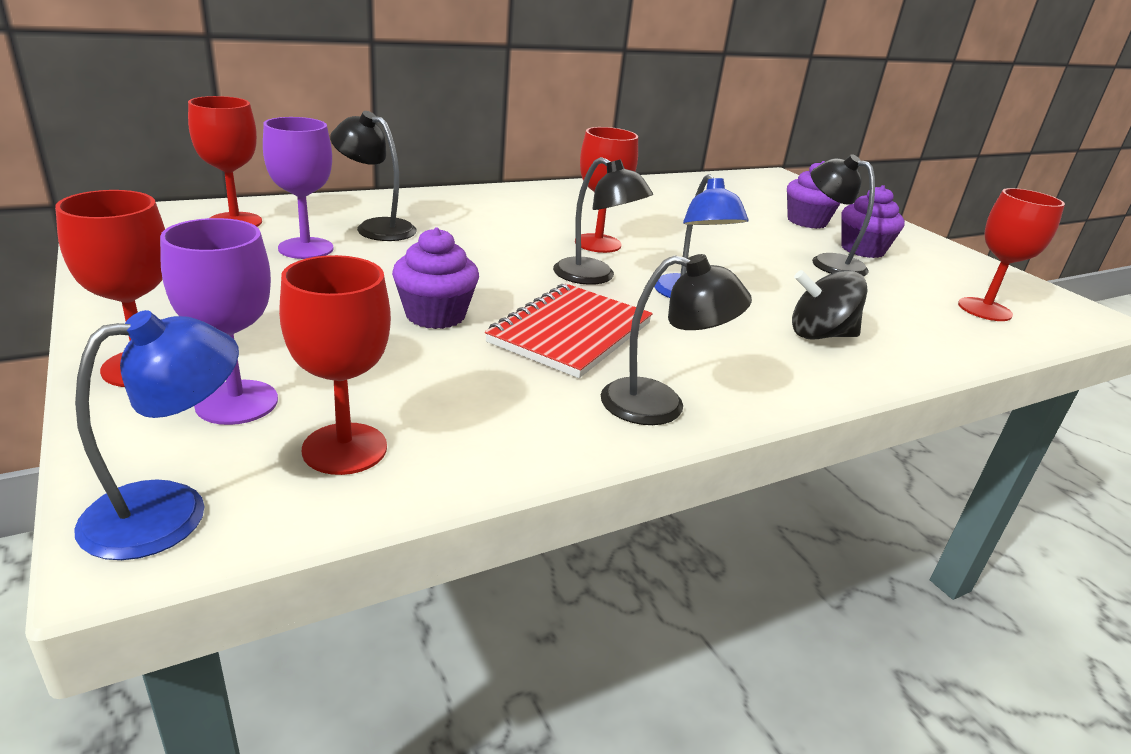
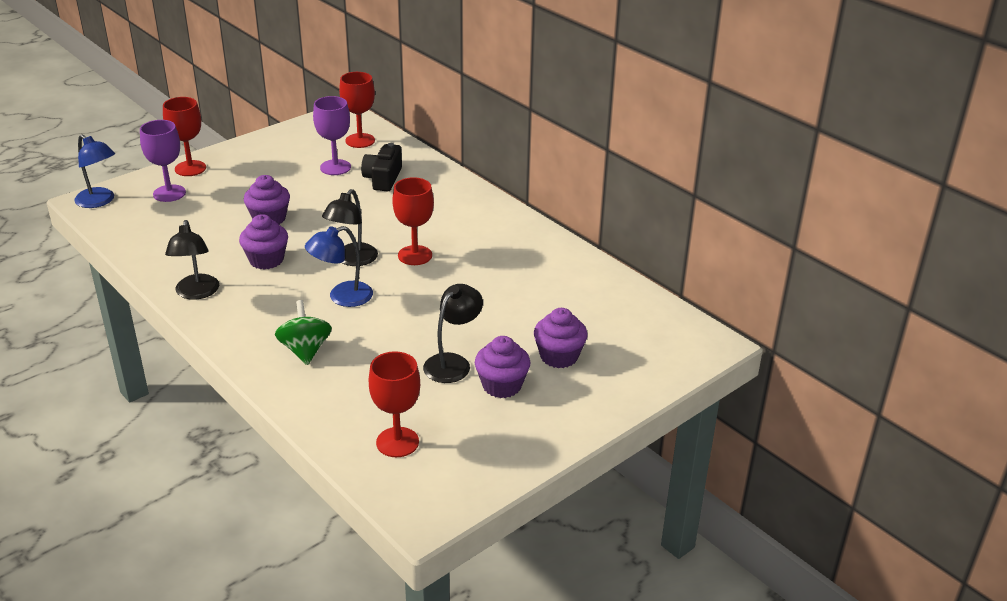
camera: 80 degrees right, 5 degrees up
red goblet [279,255,391,475] -> none
black lamp [330,111,417,241] -> black camera [361,143,402,191]
red notebook [485,284,653,378] -> purple cupcake [239,214,288,270]
black spinning top [792,270,867,340] -> green spinning top [275,300,332,365]

